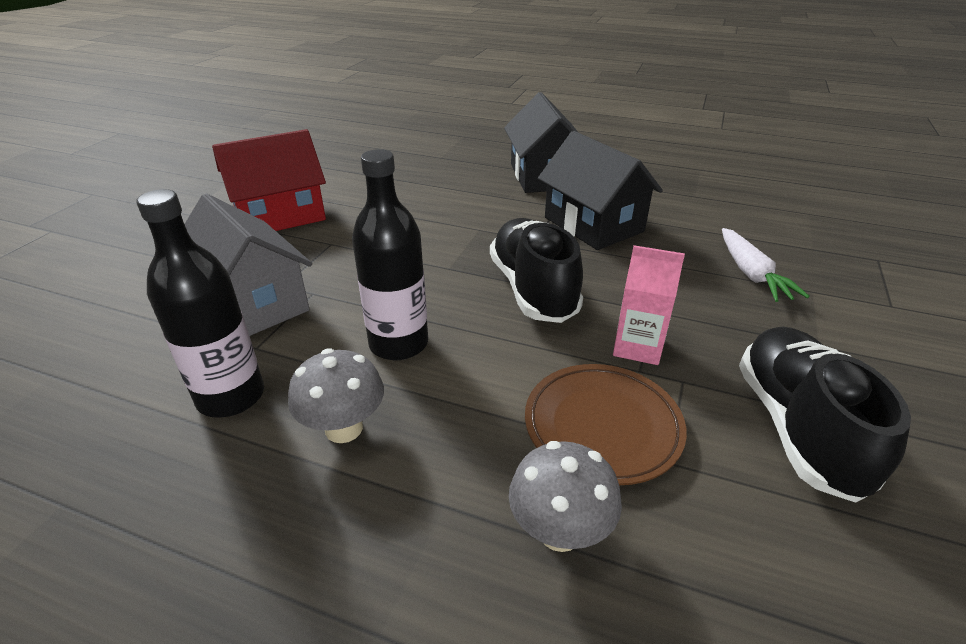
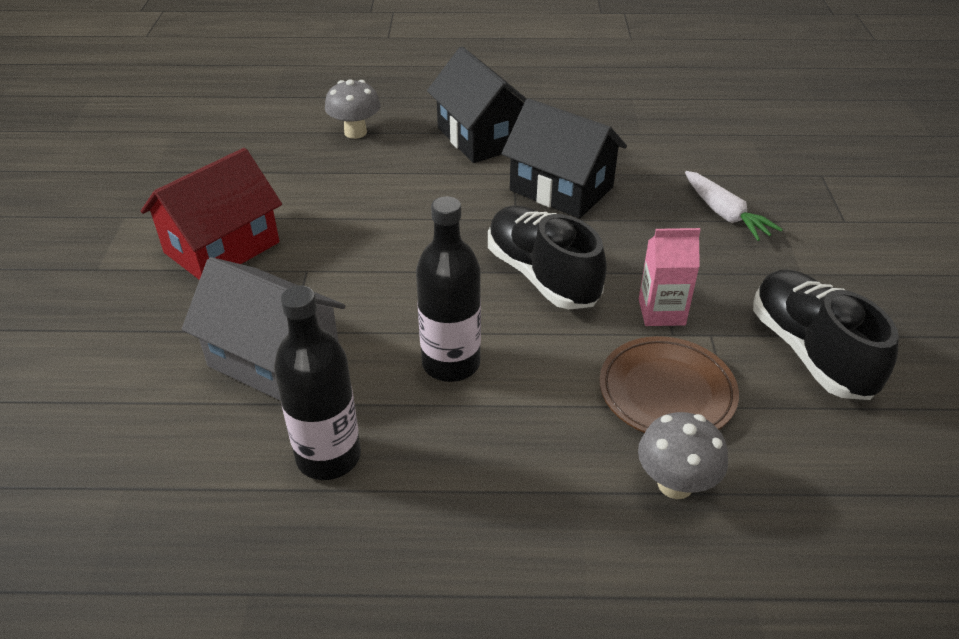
camera: 20 degrees left, 5 degrees up
grey mushroom [288,348,384,443] -> grey mushroom moved to [325,79,381,139]

